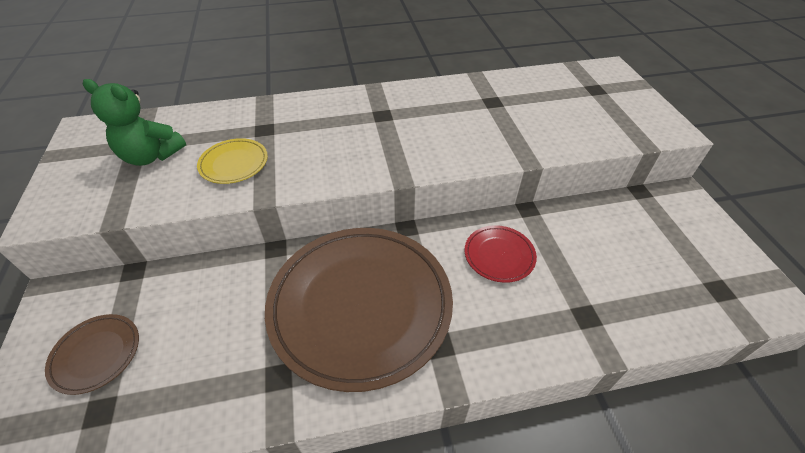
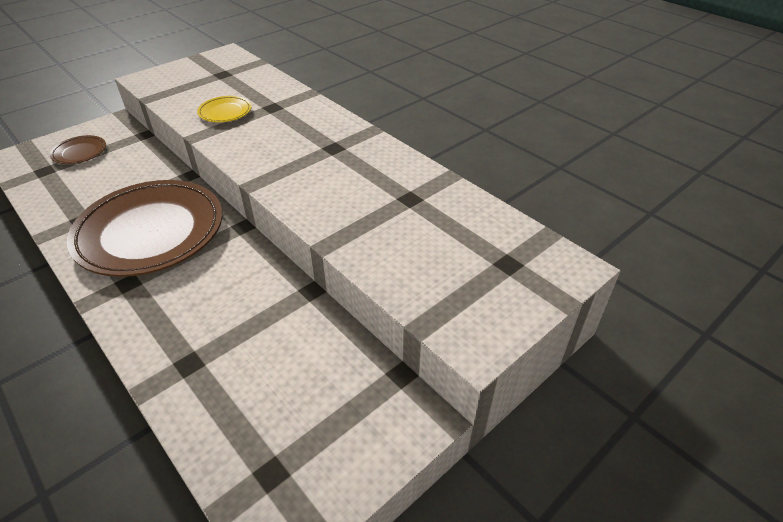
camera: 60 degrees right, 5 degrees down
green teddy bear [83,79,186,166] -> none
red plate [465,225,537,283] -> none

